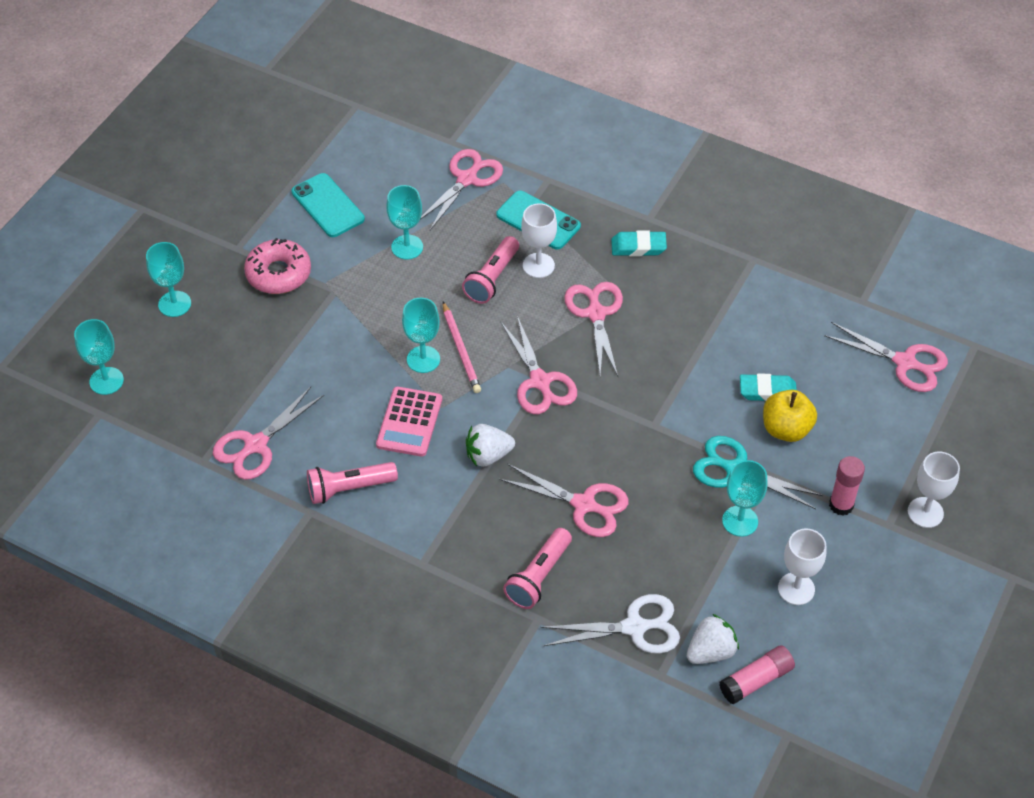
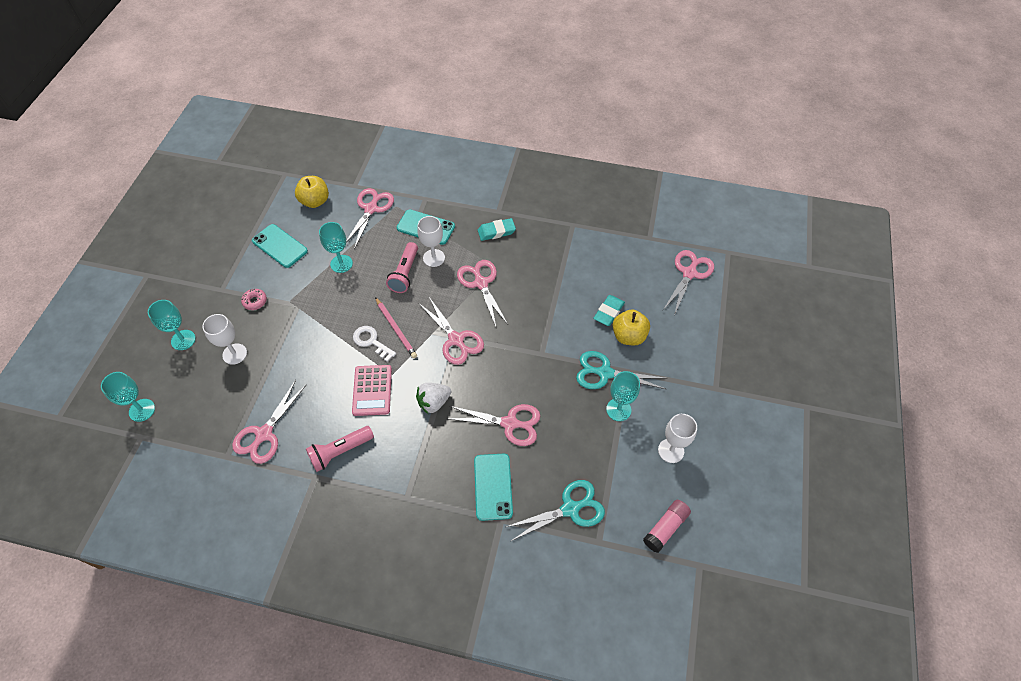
camera: 15 degrees left, 5 degrees up
pink donut [244,238,311,294] -> pink donut [241,289,267,310], size x0.52
turquoise goblet [402,298,440,373] -> white key [353,326,396,362]
pink flashlight [503,528,572,609] -> turquoise phone [474,454,513,521]
white scissors [540,594,680,654] -> turquoise scissors [506,480,605,541]
white strawberry [687,614,739,664] -> none
turquoise eraser [740,373,797,401] -> turquoise eraser turned 45 degrees counterclockwise [593,295,625,326]
pink scissors [824,322,948,392] -> pink scissors turned 75 degrees counterclockwise [663,250,714,315]
pink glue stick [829,456,865,516] -> none
white goblet [908,452,960,528] -> white goblet moved to [202,314,247,365]
none -> yellow apple [295,176,329,208]

